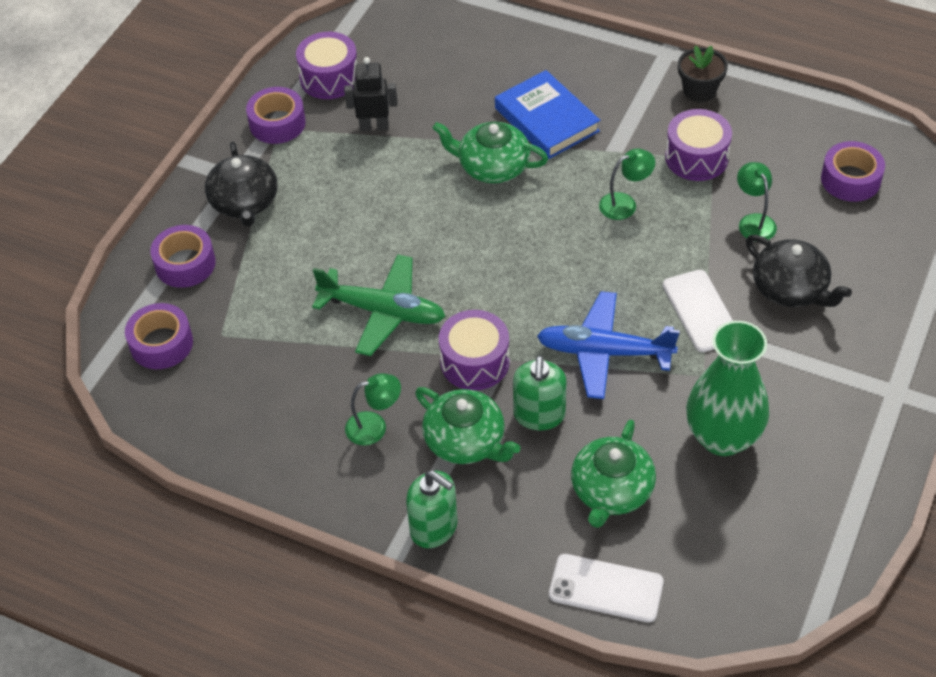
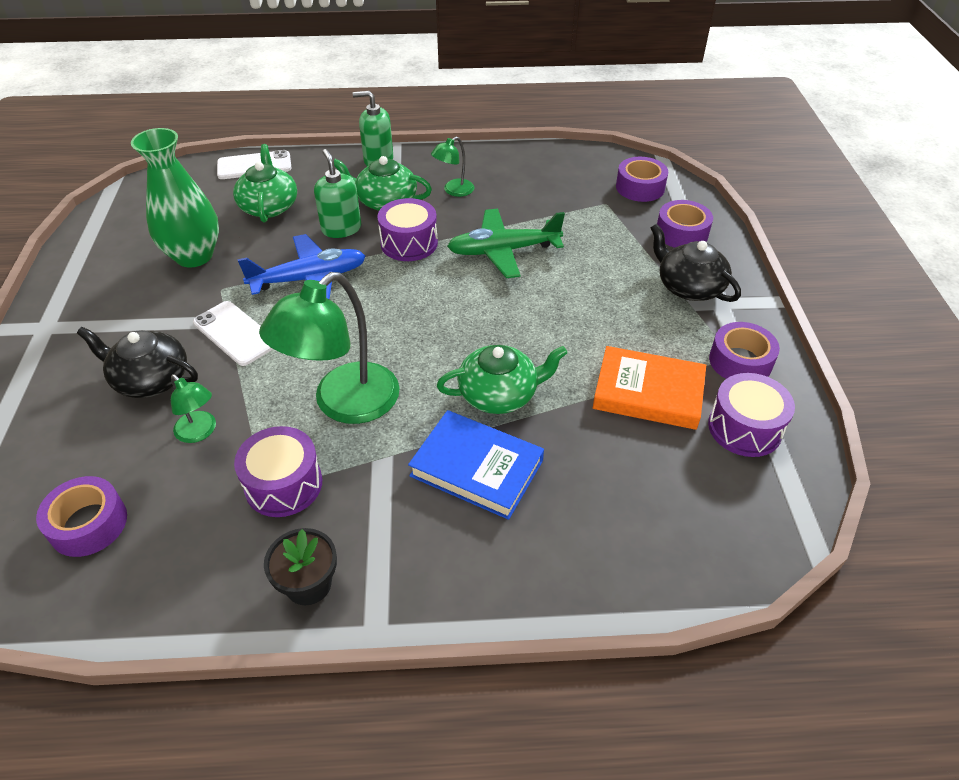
camera: 150 degrees right, 5 degrees down
black robot [344,57,397,131] -> orange book [593,346,706,430]
green lamp [599,148,655,220] -> green lamp [259,272,400,424], size x2.08

